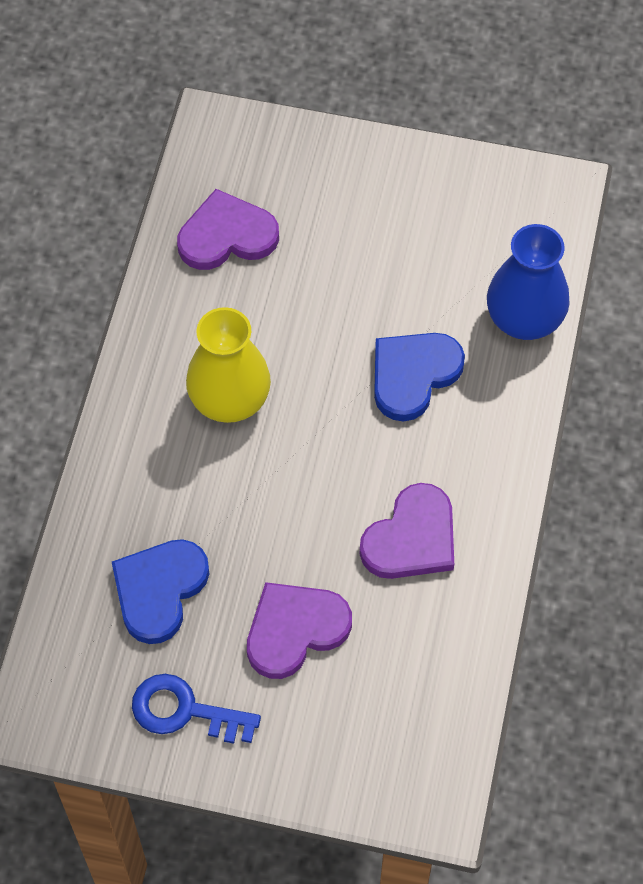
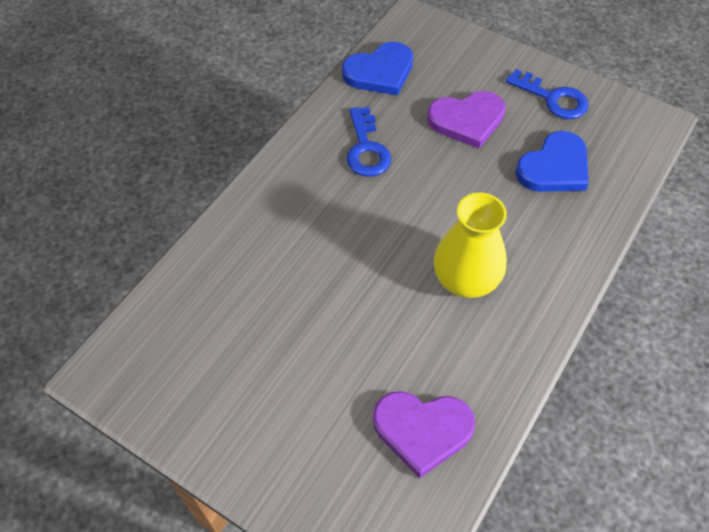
camera: 160 degrees left, 5 degrees down
purple heart [360,483,454,579] -> blue key [346,107,391,177]
blue heart [374,333,465,421] -> blue heart moved to [342,42,413,96]
blue vase [487,224,569,340] -> none

